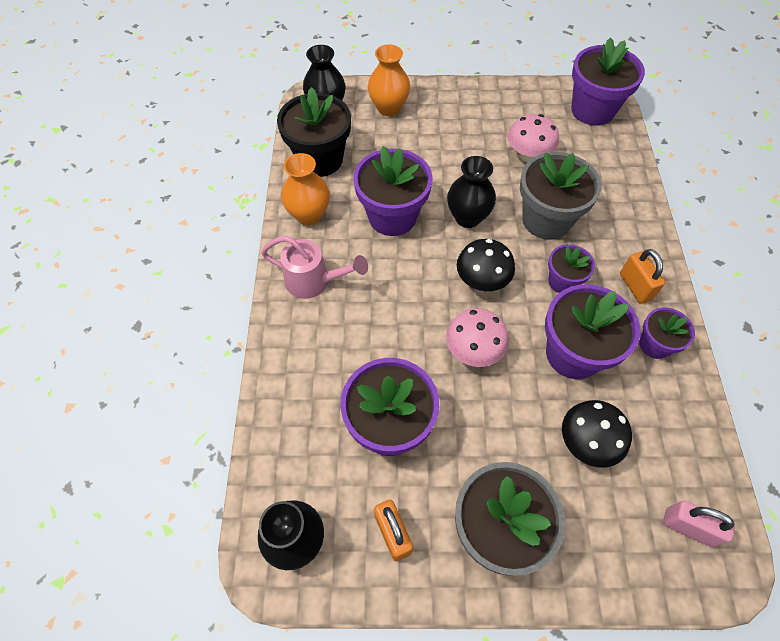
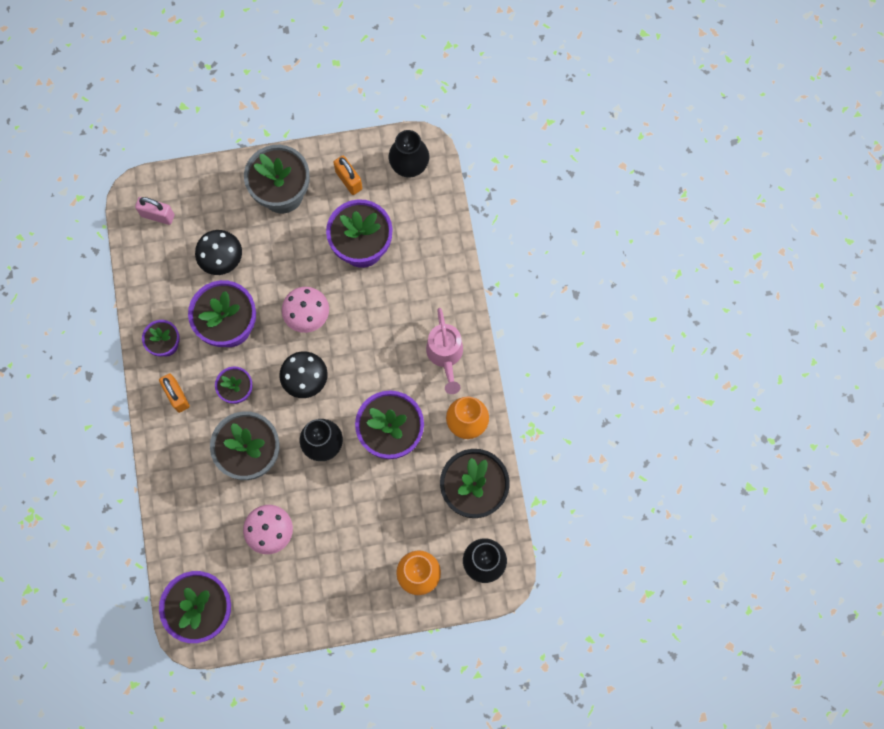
camera: 170 degrees right, 15 degrees up
pink watering can [261,236,368,299] -> pink watering can turned 105 degrees counterclockwise [426,308,463,394]

